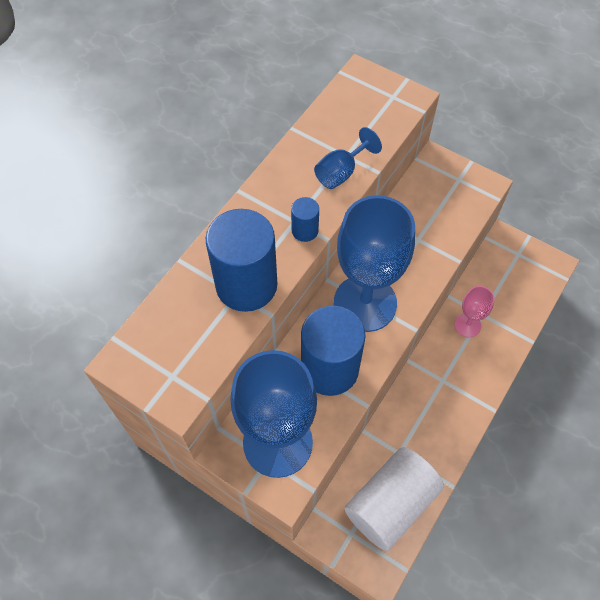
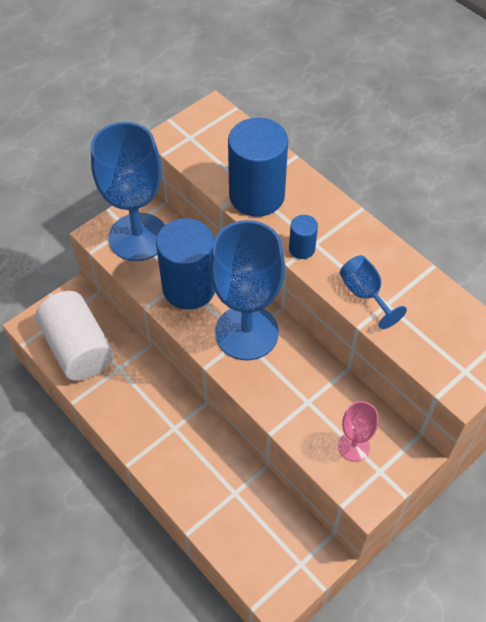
camera: 105 degrees right, 5 degrees down
pink goblet [454,286,495,337] -> pink goblet moved to [338,401,378,461]

